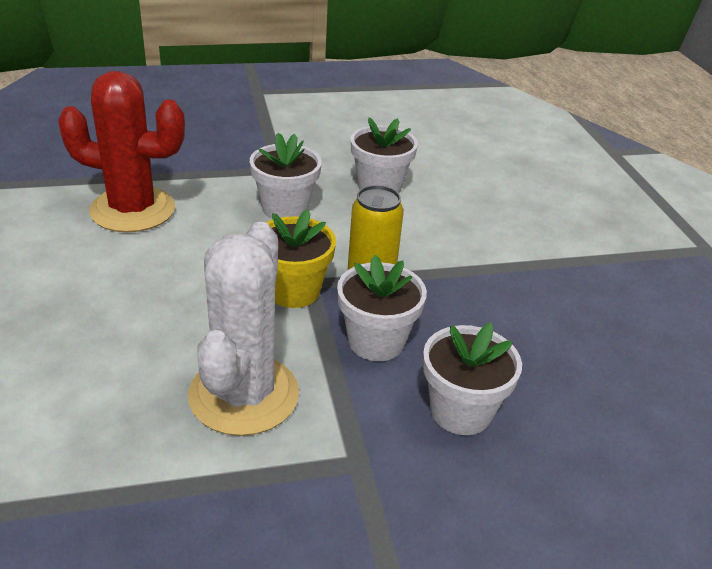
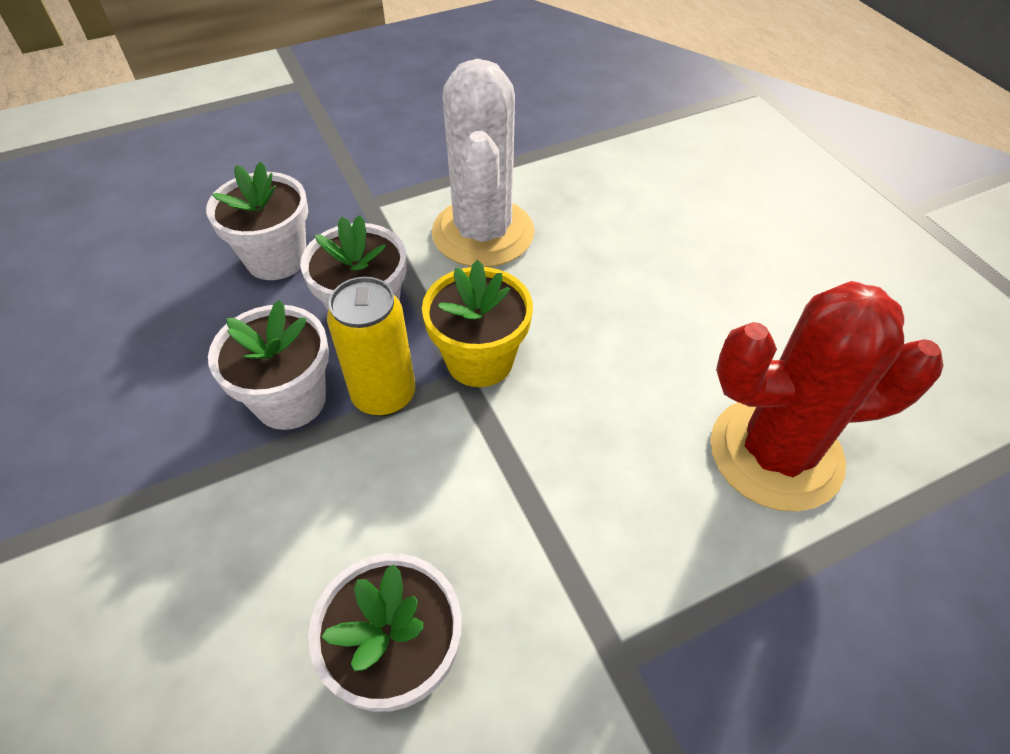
camera: 170 degrees right, 15 degrees up
white flower pot [250,133,322,219] -> white flower pot moved to [208,300,329,430]

